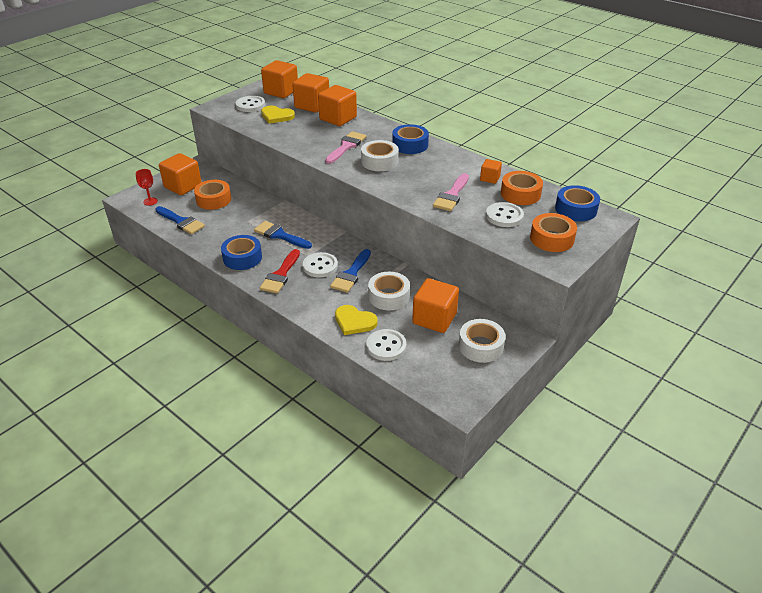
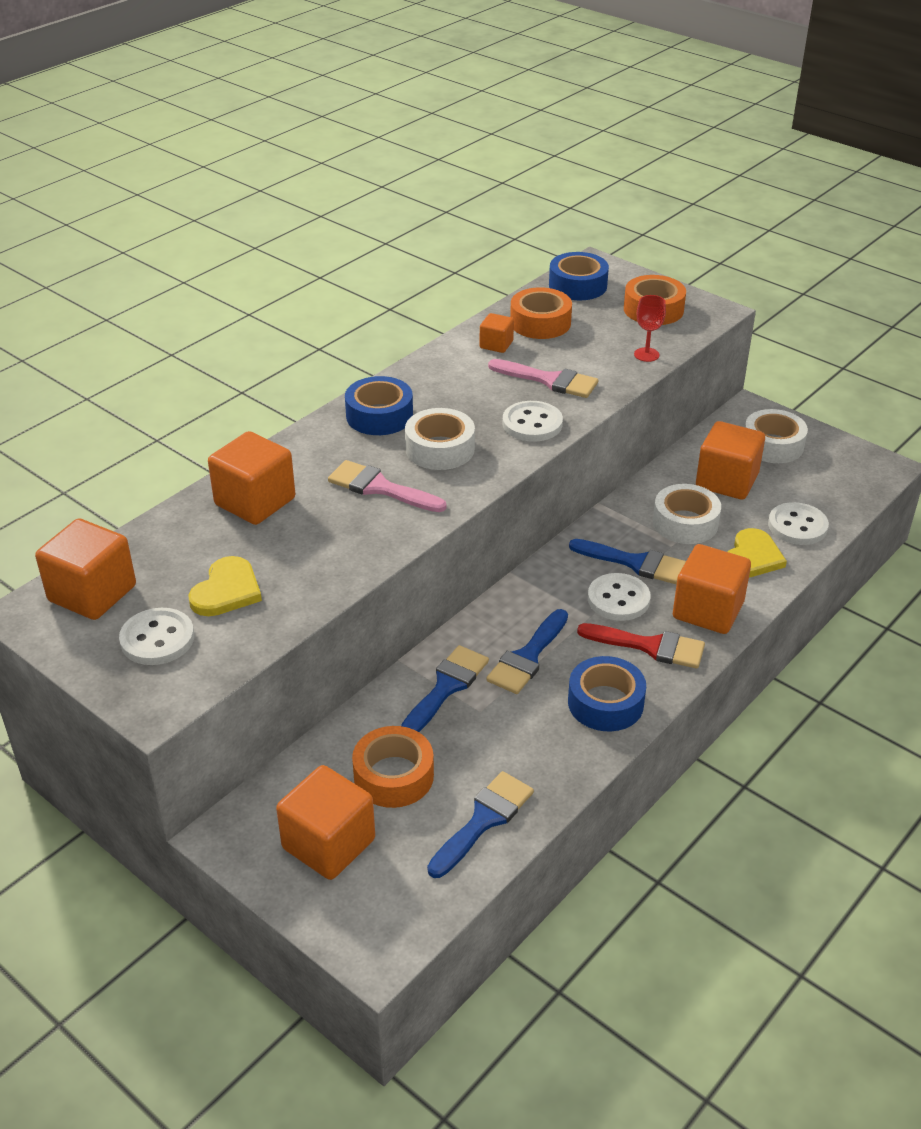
camera: 90 degrees left, 0 degrees up
red goblet [136,169,158,206] -> red goblet moved to [634,295,666,362]
orange cube [292,73,329,113] -> orange cube moved to [673,544,751,634]
white button [486,202,524,227] -> white button moved to [502,401,563,442]
none -> blue brush [401,645,489,732]

